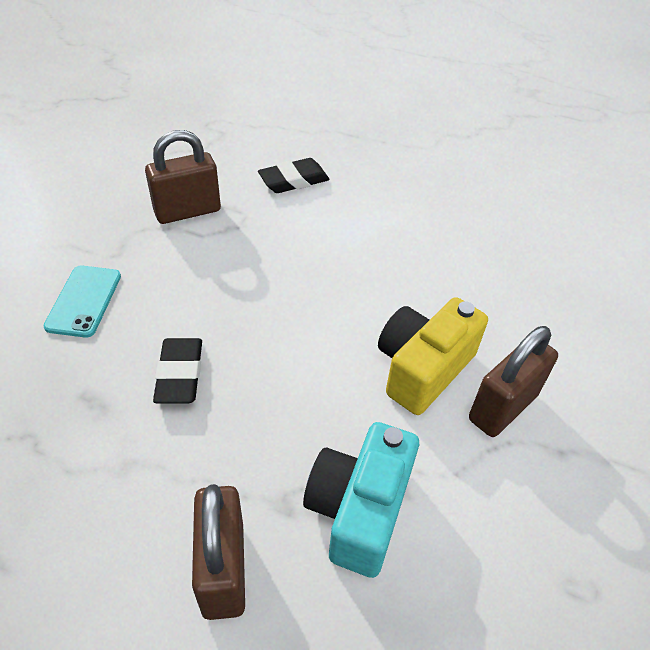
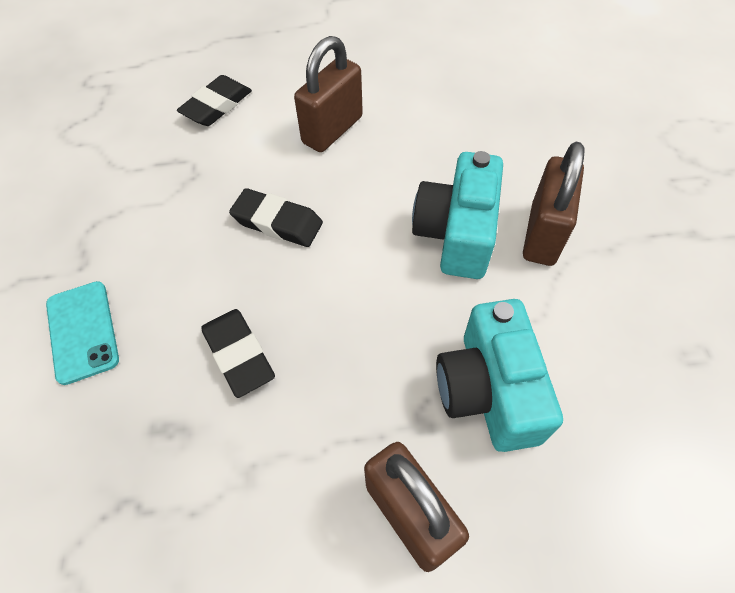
camera: 25 degrees left, 10 degrees up
brown padlock [145,130,221,224] -> brown padlock moved to [294,36,363,152]
yellow camera [378,297,488,415] -> turquoise camera [412,151,503,279]
none -> black eraser [229,188,323,247]

